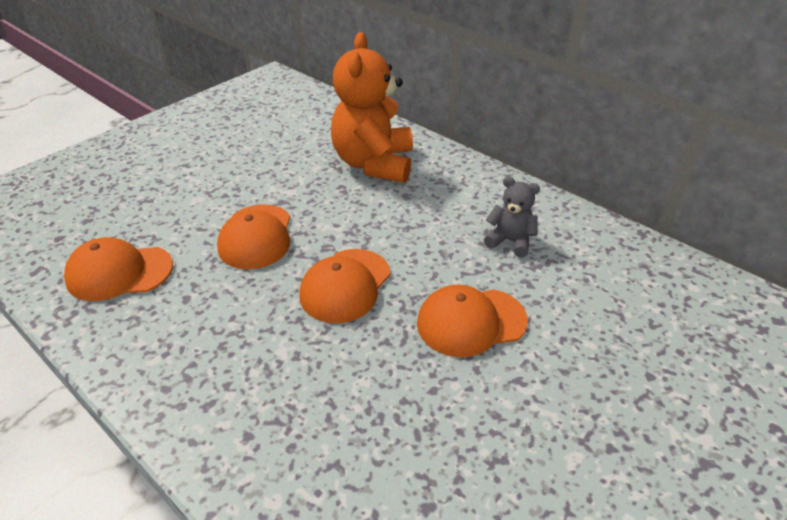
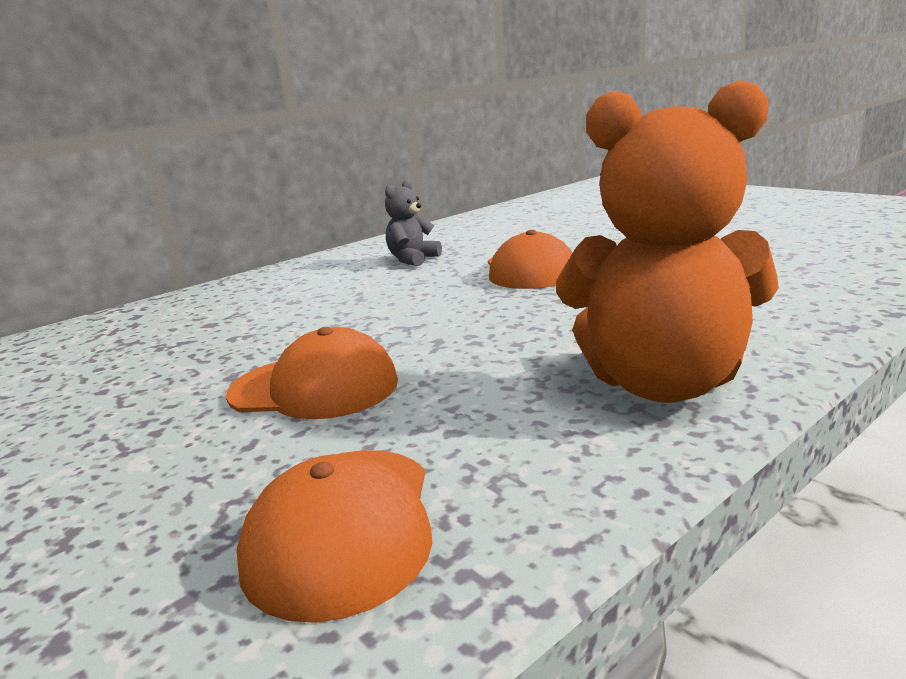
camera: 80 degrees left, 20 degrees down
orange cap [299,249,390,323] -> none
orange teddy bear [331,32,413,183] -> orange teddy bear moved to [556,80,779,403]

